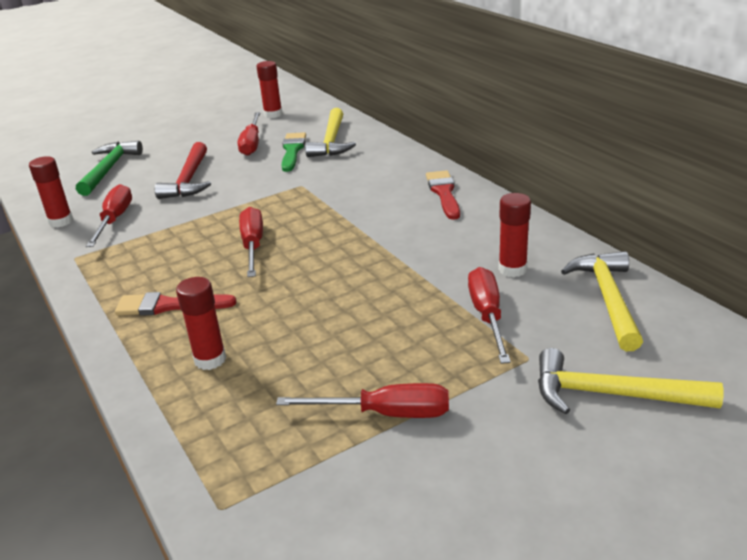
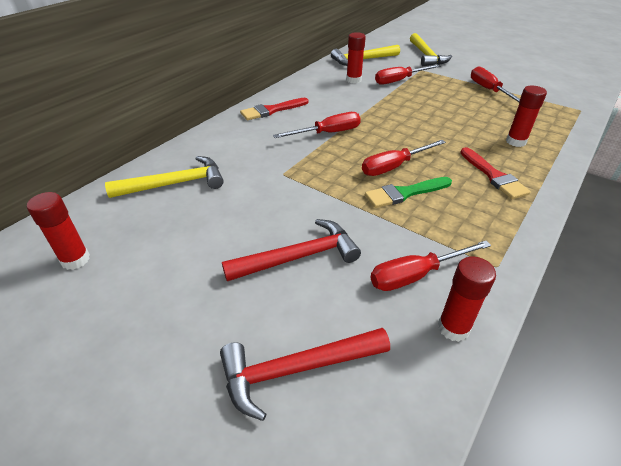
camera: 115 degrees left, 10 degrees up
green hammer [76,141,143,196] -> red hammer [220,328,390,421]
red screwdriver [238,112,260,156] -> red screwdriver moved to [273,112,361,138]
green brush [281,132,306,172] -> green brush moved to [365,177,452,208]

